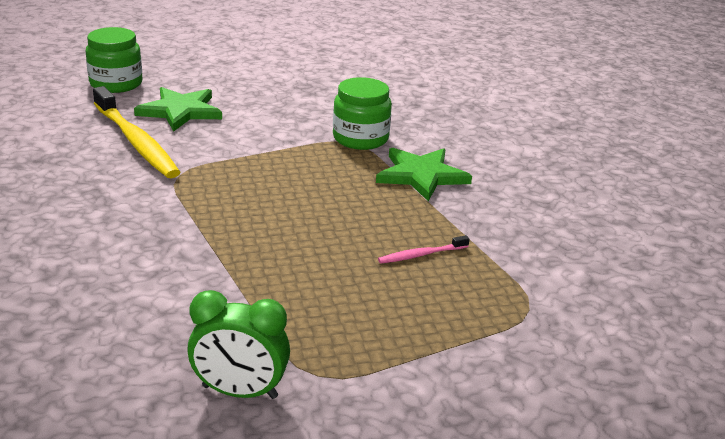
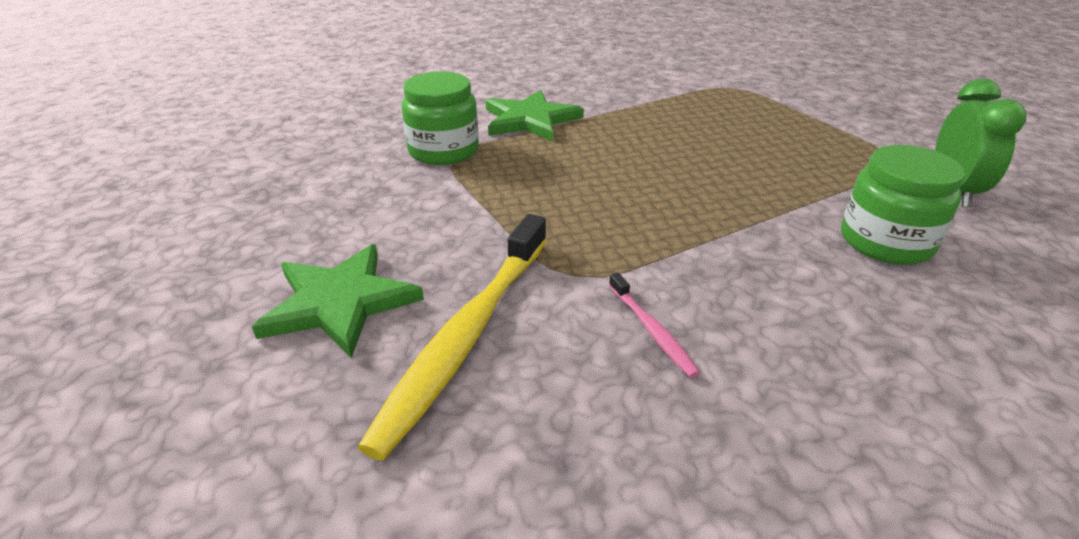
camera: 90 degrees left, 5 degrees up
green jar [86,27,142,93] -> green jar moved to [841,145,965,265]
yellow toothbrush [93,86,180,178] -> yellow toothbrush turned 150 degrees clockwise [357,214,547,460]
pink toothbrush [378,235,470,264] -> pink toothbrush moved to [609,272,700,378]

